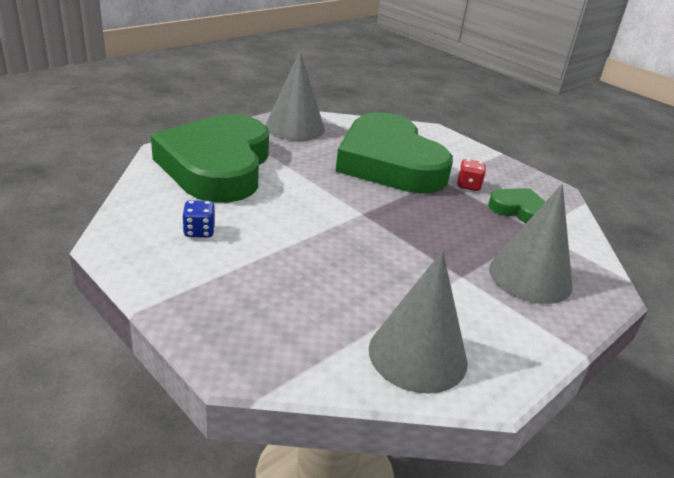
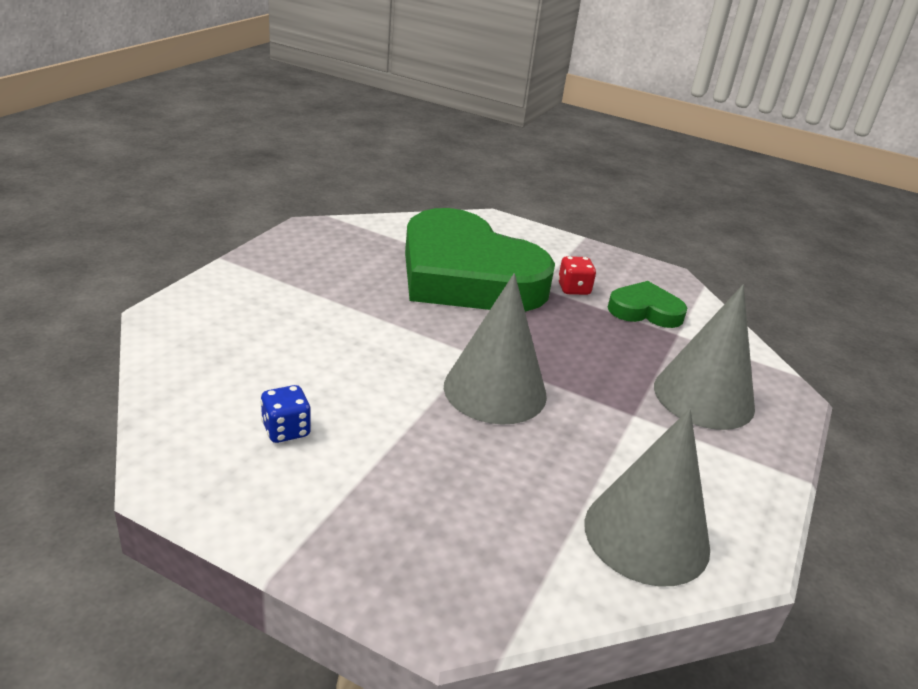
camera: 20 degrees left, 0 degrees up
green heart [151,114,269,203] -> none
grey cone [265,51,325,141] -> grey cone moved to [444,273,547,425]

